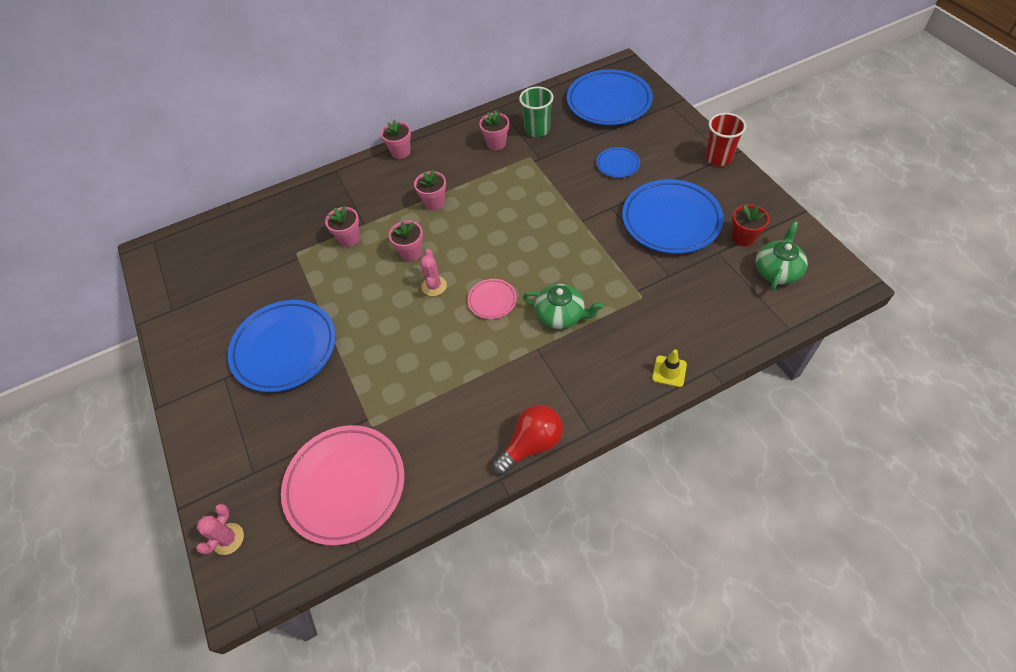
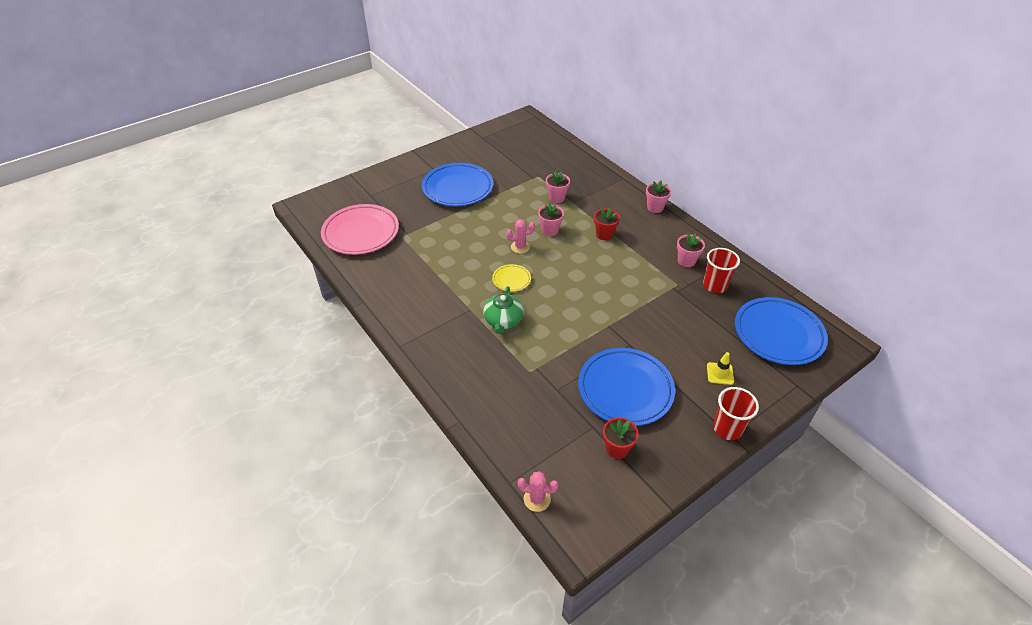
camera: 75 degrees right, 10 degrees down
pink cactus [196,504,244,555] -> pink cactus moved to [518,471,559,512]
pink flower pot [414,170,446,210] -> red flower pot [594,208,620,240]
pink plate [467,279,517,319] -> yellow plate [492,264,531,292]
red light bulb [492,405,563,475] -> none
green cup [519,86,554,137] -> red cup [703,248,740,293]
blue plate [596,147,640,178] -> none
yellow traffic cone [652,349,687,387] -> yellow traffic cone moved to [707,352,734,385]
green teapot [755,221,808,291] -> none

